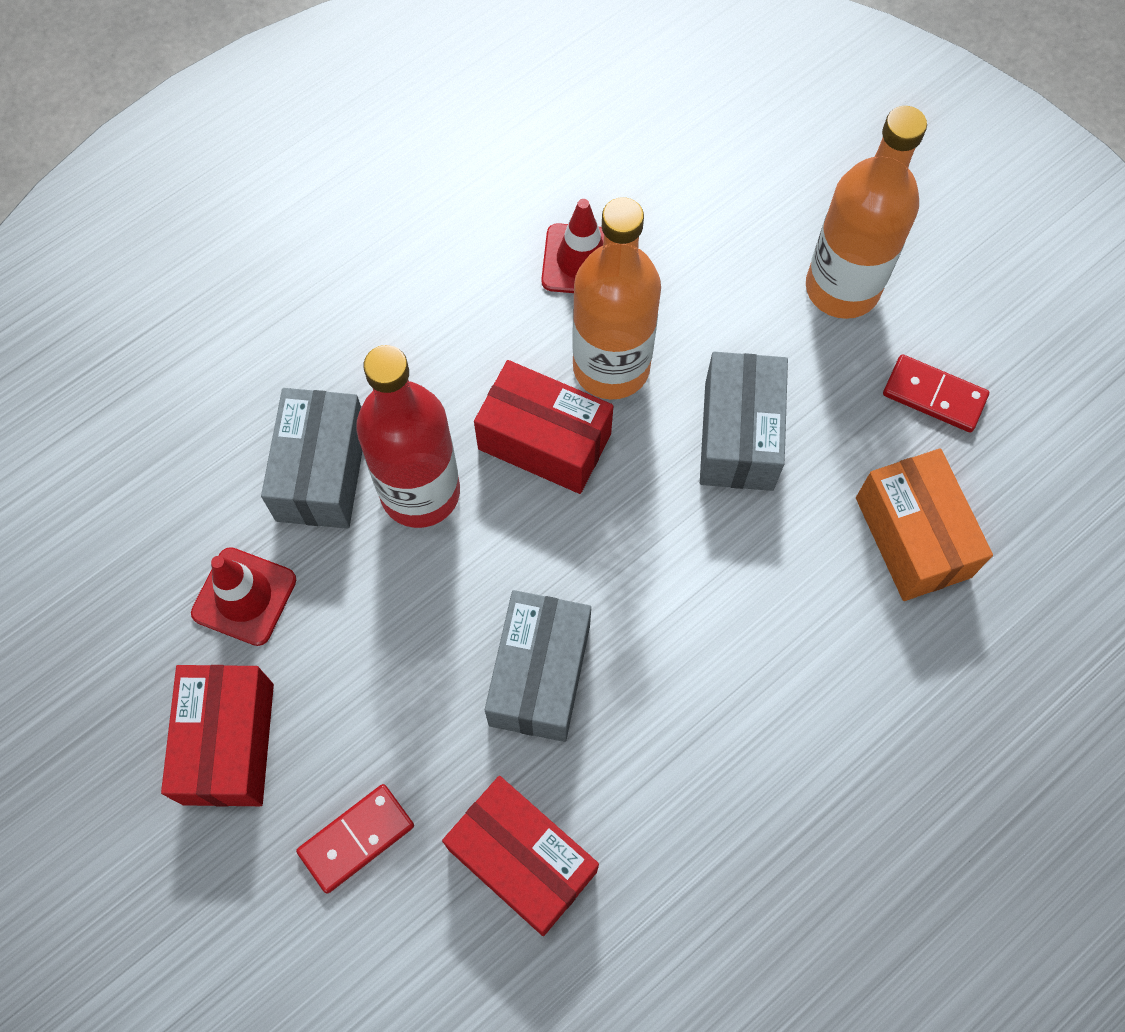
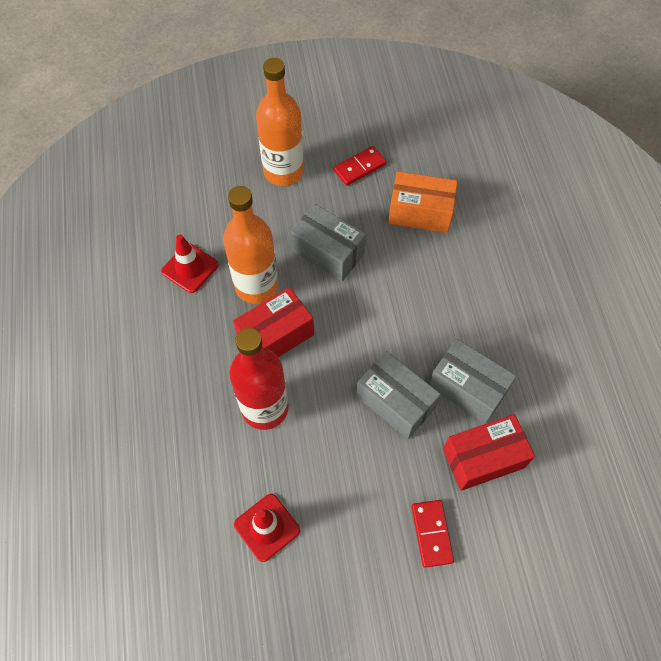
camera: 60 degrees left, 5 degrees down
red box [161,665,274,807] -> none
grey box [261,388,362,529] -> grey box moved to [429,339,517,424]

